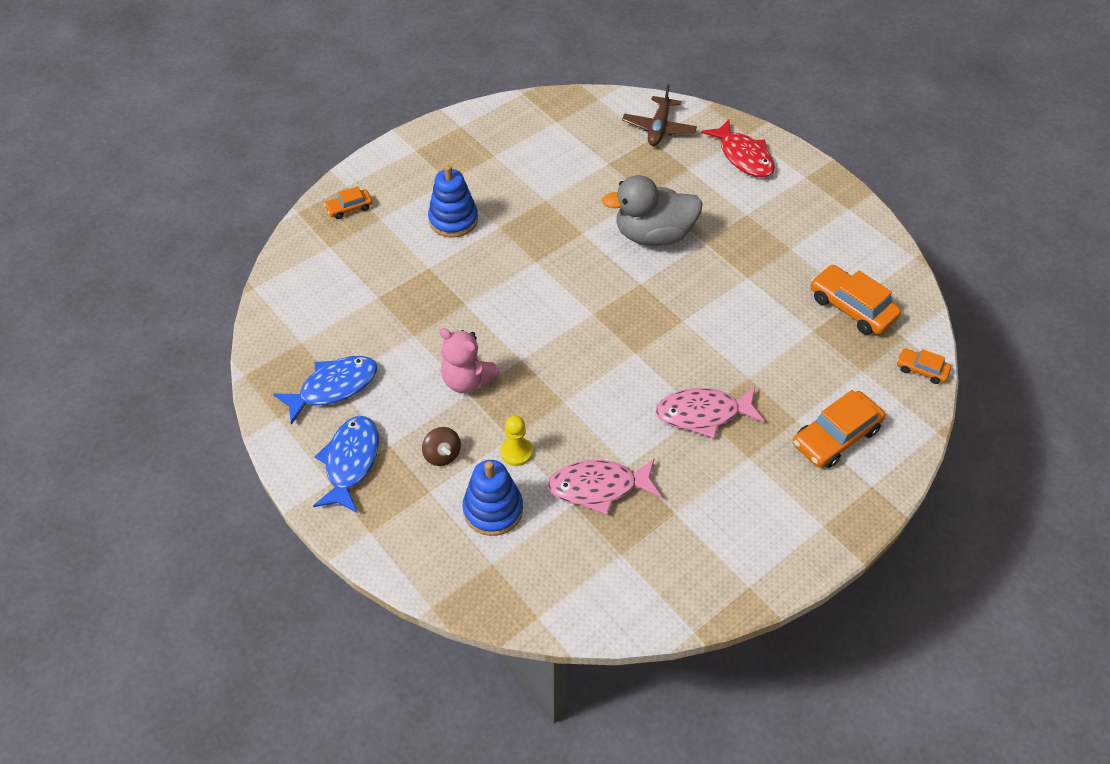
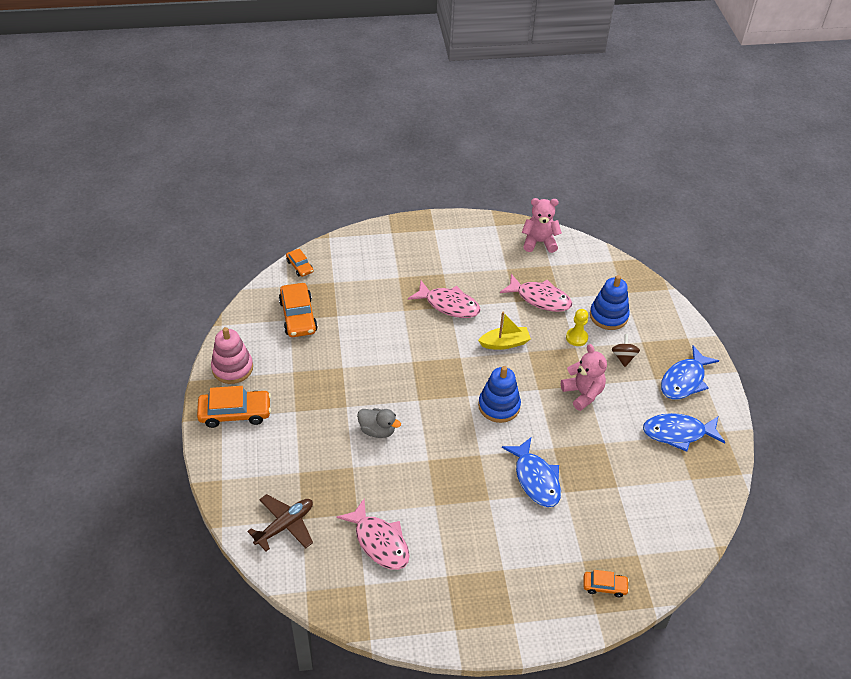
camera: 150 degrees left, 5 degrees down
blue stacking toy [428,165,478,238] -> blue stacking toy moved to [478,366,521,423]
grey duck [602,175,703,246] -> grey duck [357,408,401,438], size x0.55
red fish [701,119,775,178] -> none
orange car [793,390,886,468] -> orange car moved to [197,386,271,428]
none -> pink stacking toy [211,327,253,384]
none -> pink fish [337,499,410,570]
none -> yellow boat [478,312,531,350]
none -> blue fish [502,438,561,507]
none -> pink teddy bear [522,198,562,253]

